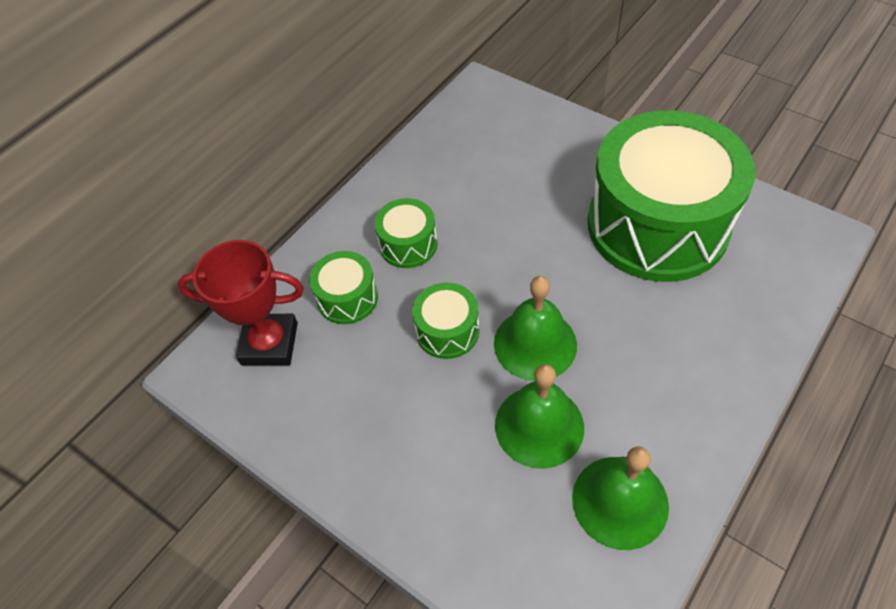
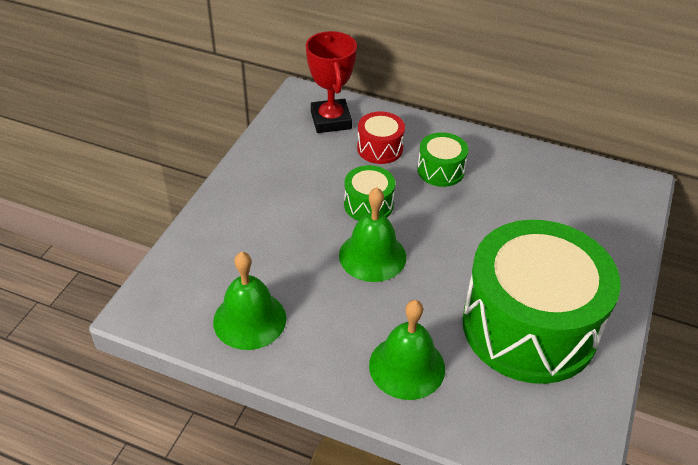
camera: 70 degrees right, 10 degrees down
green drum [309,251,378,324] -> red drum [357,111,405,164]
green bell [495,364,584,469] -> green bell moved to [369,300,445,400]

